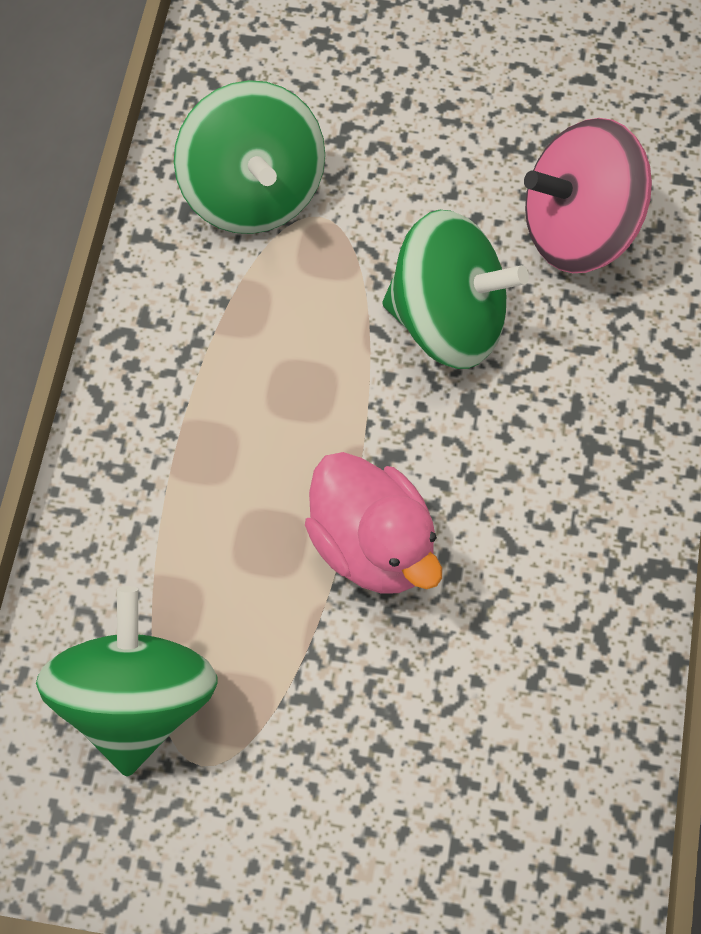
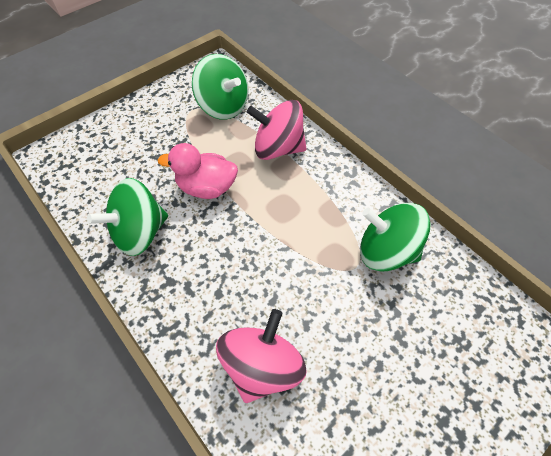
camera: 130 degrees right, 5 degrees down
green spinning top [382,210,529,369] -> green spinning top moved to [87,178,168,256]
none -> pink spinning top [247,100,307,160]

